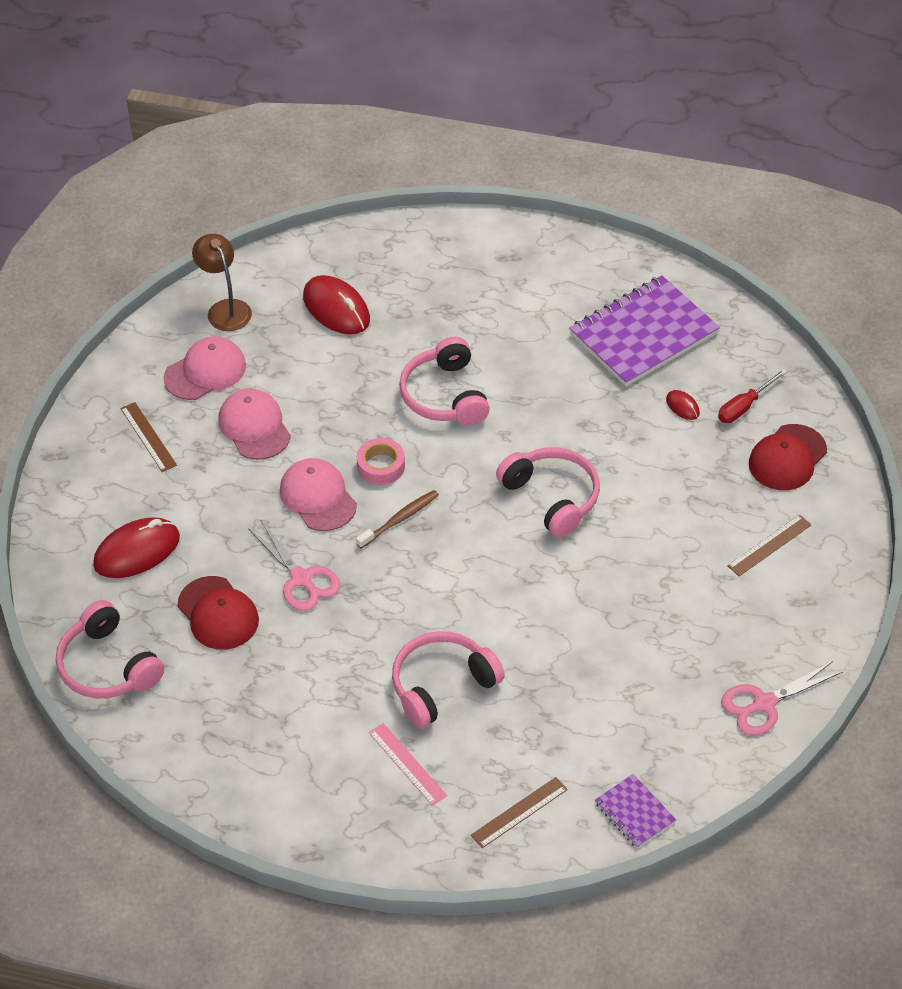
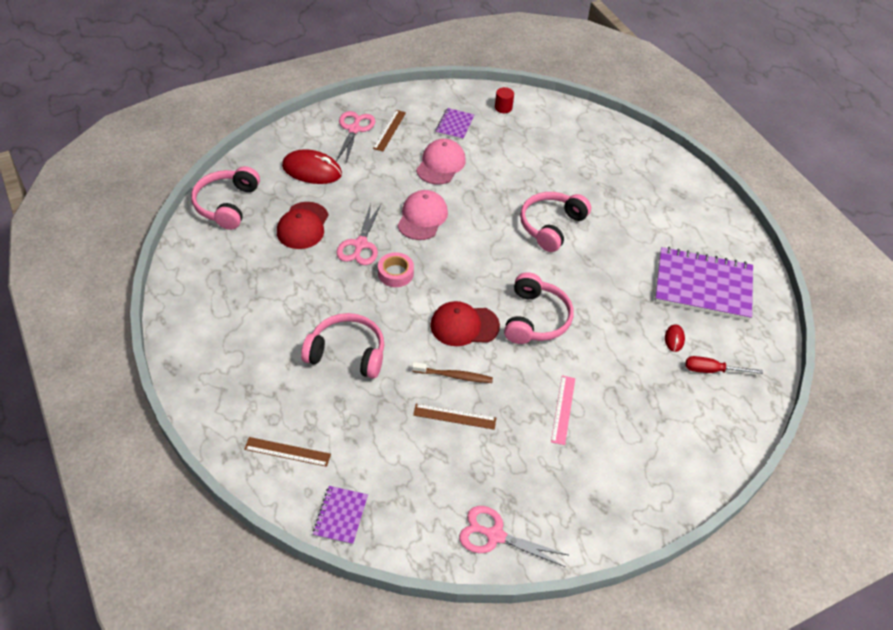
camera: 45 degrees right, 0 degrees up
pink cap [163,336,246,400] -> purple notebook [435,108,475,140]
brown lamp [192,234,252,331] -> red cylinder [495,87,514,113]
red mouse [303,275,370,335] -> none
brown toothbrush [356,490,439,549] -> brown toothbrush moved to [412,362,493,383]
pink tape [357,438,405,485] -> pink tape moved to [378,252,414,287]
pink ruler [369,723,447,806] -> pink ruler moved to [551,375,575,445]
brown ruler [727,514,811,576] -> brown ruler moved to [413,404,496,430]
red cap [749,424,827,490] -> red cap moved to [430,301,500,346]
none -> pink scissors [336,111,375,163]

